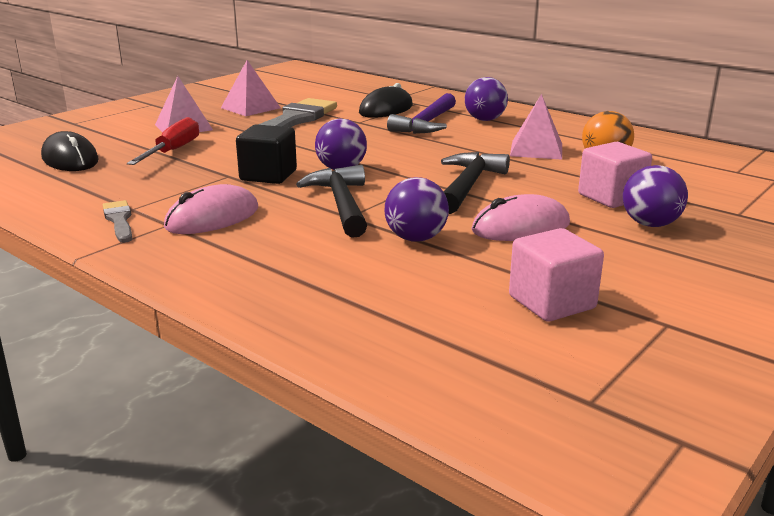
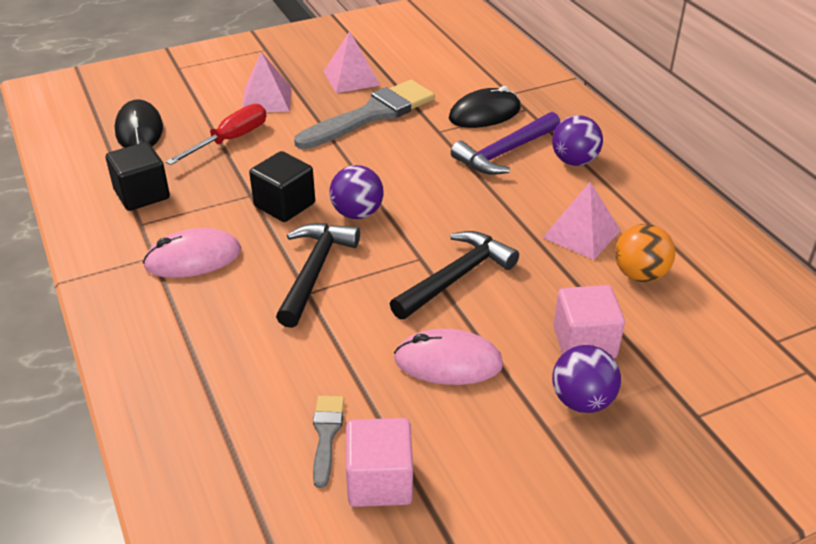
camera: 25 degrees right, 15 degrees up
grey brush [103,200,132,243] -> grey brush moved to [313,396,344,488]
purple ball [385,177,449,242] -> none
none -> black cube [106,142,170,211]

